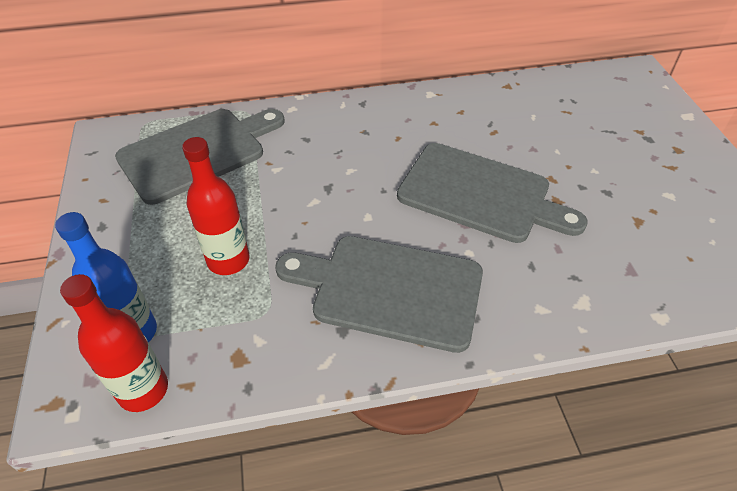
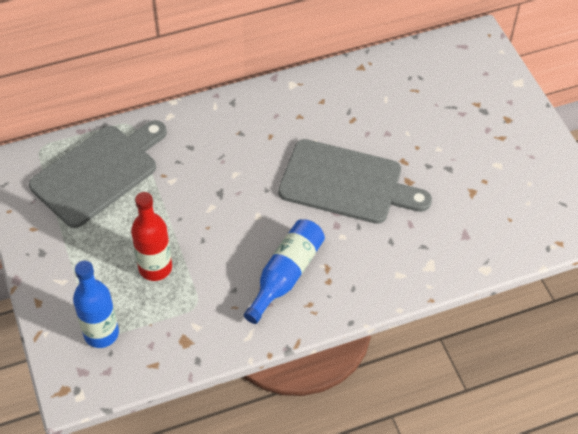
camera: 10 degrees left, 5 degrees up
red bottle [60,274,168,412] -> none
grey cutting board [275,236,483,353] -> blue bottle [244,219,325,324]

